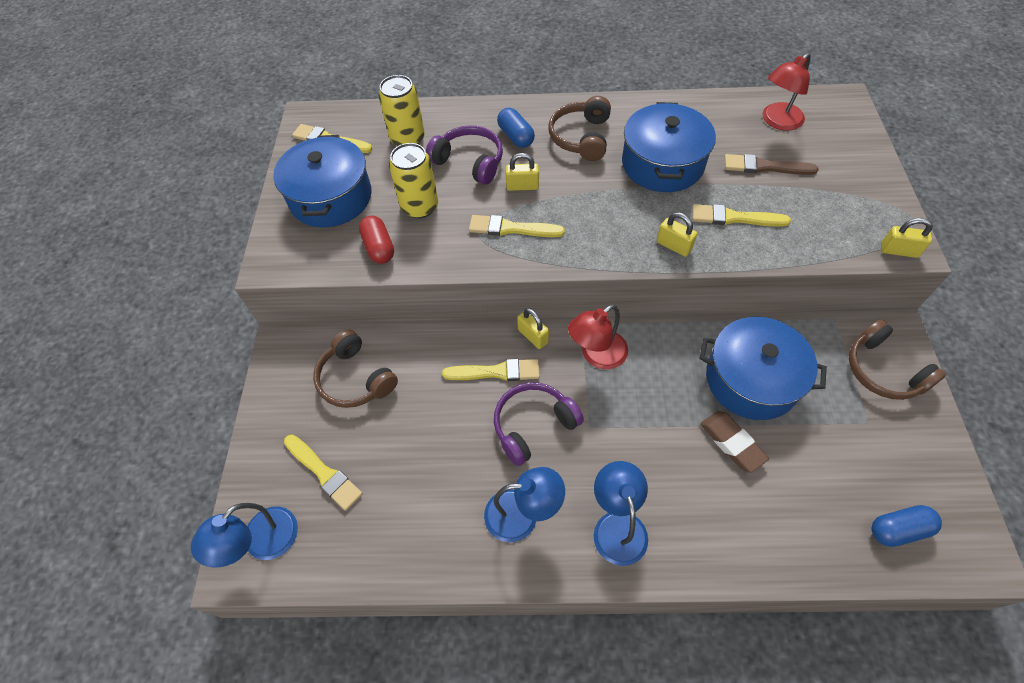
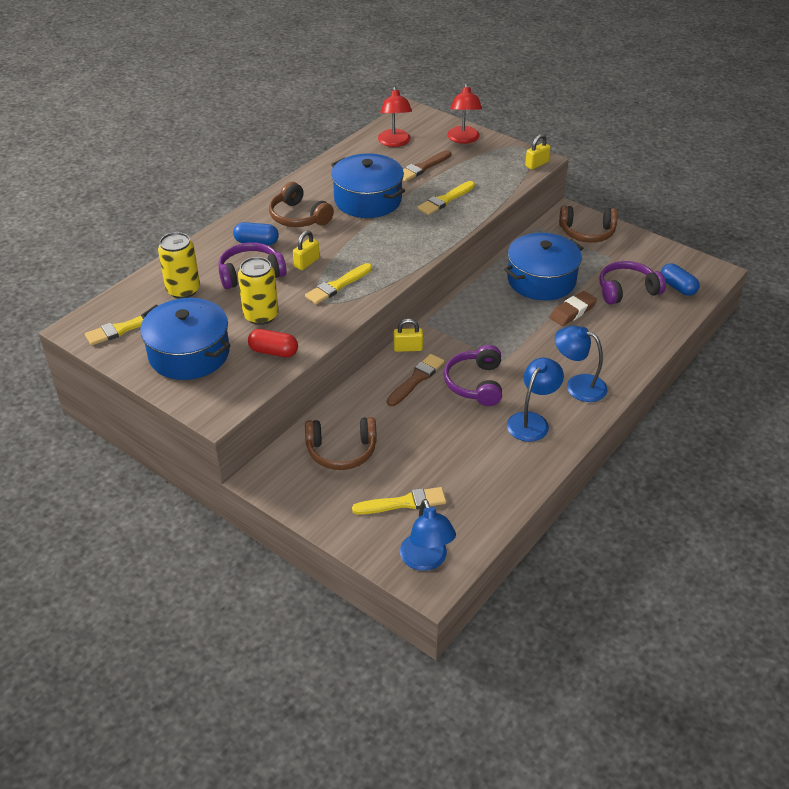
camera: 55 degrees left, 15 degrees down
yellow brush [442,359,540,381] -> brown brush [387,354,444,406]
red lamp [568,304,628,369] -> red lamp moved to [447,83,482,144]
yellow padlock [657,212,697,257] -> none
brown eraser [700,411,769,473] -> brown eraser turned 45 degrees counterclockwise [549,291,597,326]
blue capsule [871,505,942,547] -> blue capsule turned 60 degrees counterclockwise [661,263,700,296]
none -> purple headphones [599,261,666,305]

